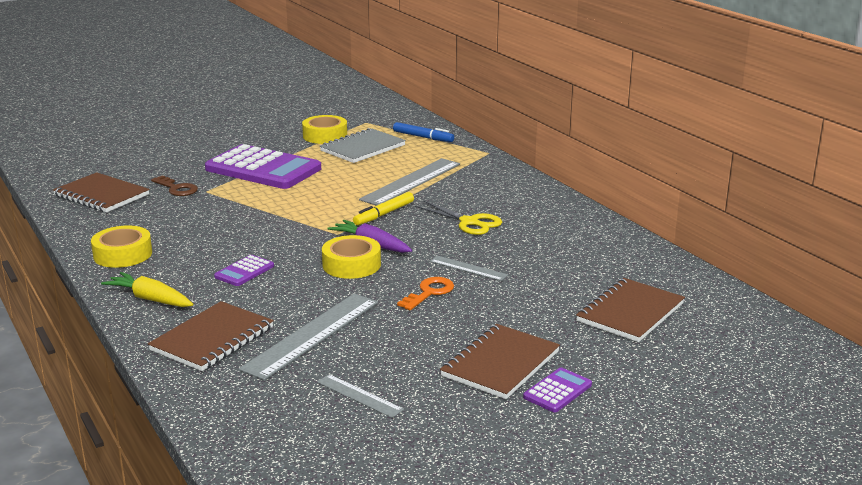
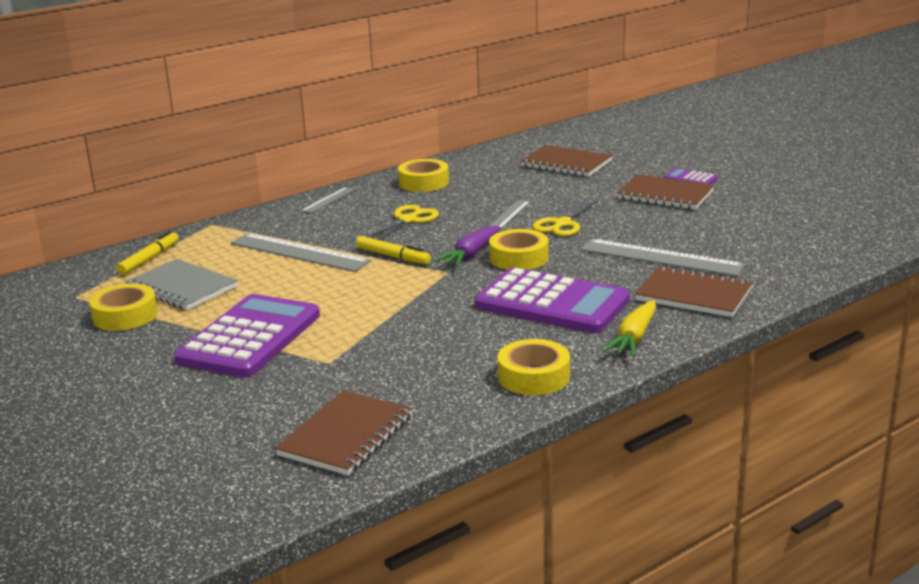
camera: 95 degrees left, 0 degrees up
brown key [151,175,198,196] -> none
purple calculator [214,255,274,286] -> purple calculator [475,267,630,333], size x2.33
grey ruler [317,374,404,418] -> grey ruler moved to [301,187,355,213]
blue marker [393,122,454,142] -> yellow marker [116,231,179,275]
orange key [397,277,454,310] -> yellow scissors [532,199,598,236]
none -> yellow tape [398,159,449,192]

